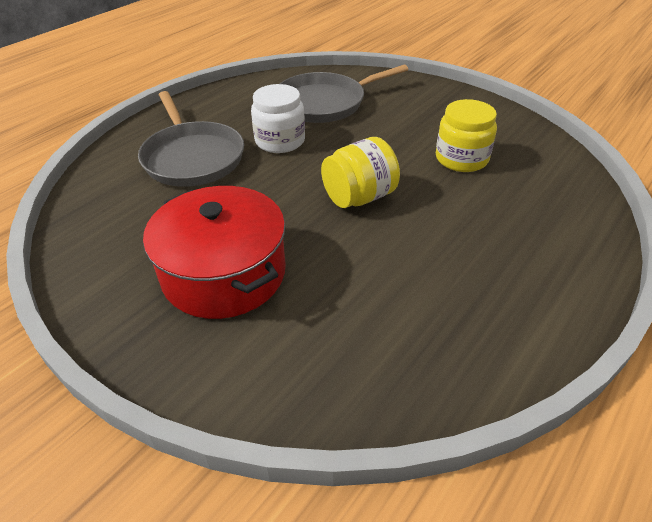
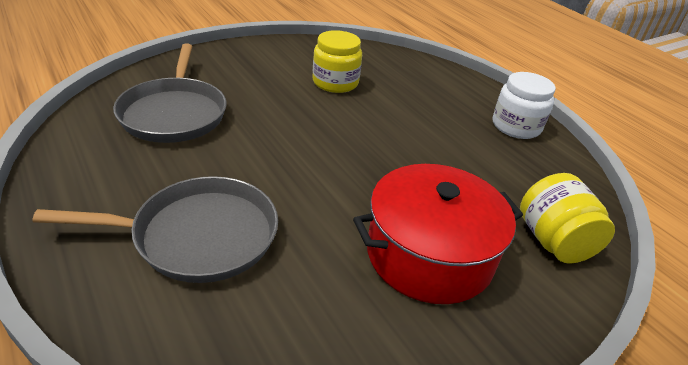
camera: 75 degrees left, 5 degrees down
white jar [251,84,305,153] -> white jar moved to [493,72,556,139]
yellow jar [321,137,400,208] -> yellow jar moved to [520,173,615,264]

